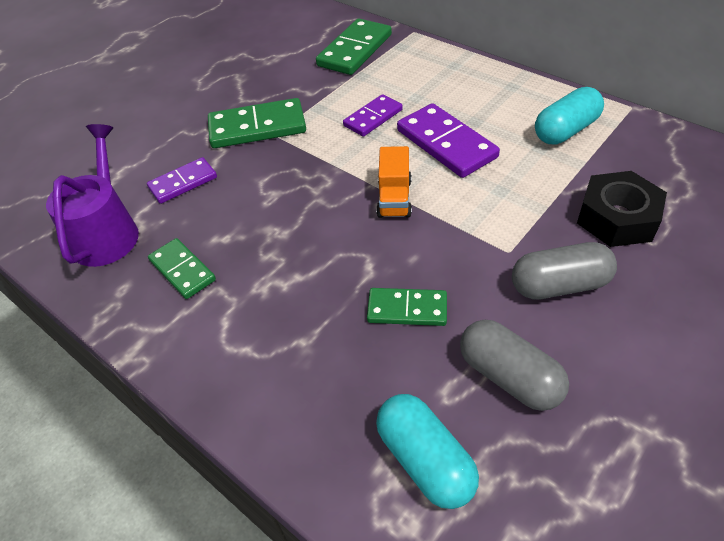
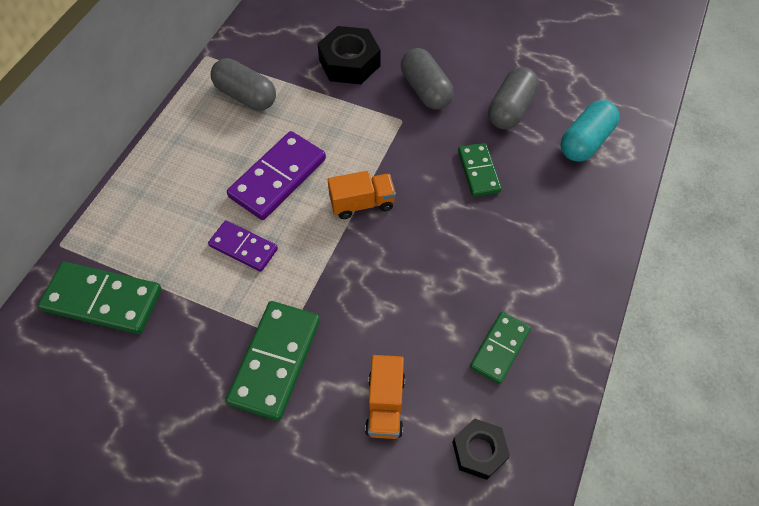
camera: 110 degrees left, 10 degrees up
purple watering can [46,124,139,267] -> black nut [452,418,510,480]
purple domino [147,157,217,204] -> orange truck [365,355,405,439]
green domino [208,98,306,148] -> green domino turned 45 degrees clockwise [226,301,320,421]
turquoise capsule [535,87,604,145] -> grey capsule [211,58,276,110]

